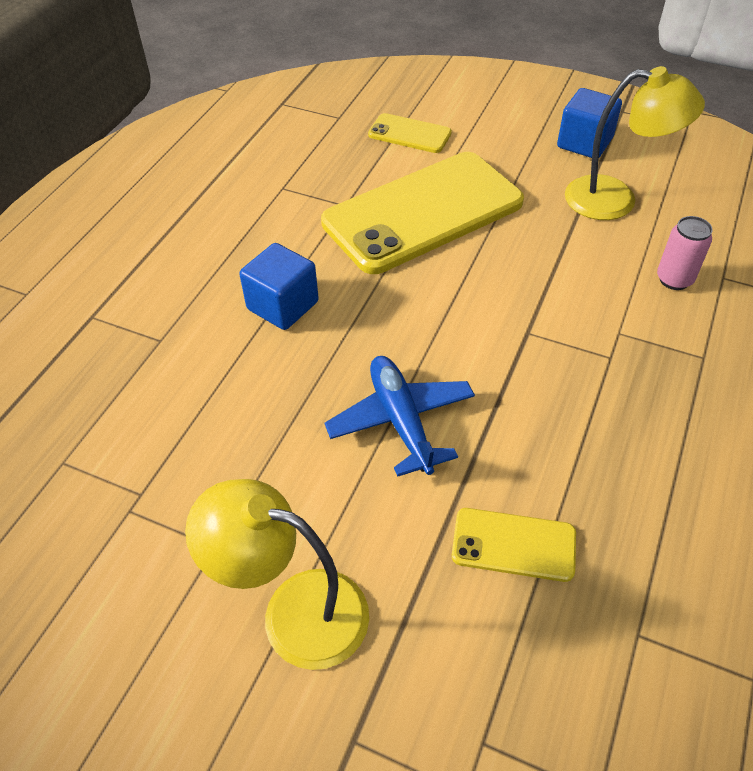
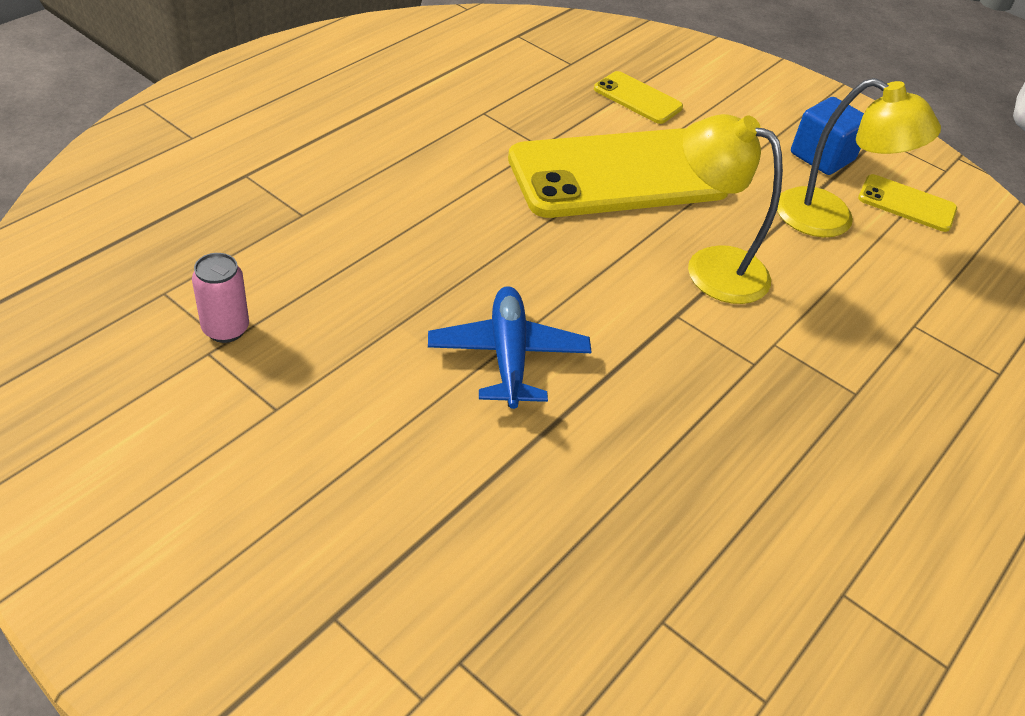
camera: 10 degrees right, 5 degrees down
yellow lamp [185,479,369,670] -> yellow lamp moved to [682,114,783,304]
blue cube [239,243,319,330] -> none
yellow phone [452,508,576,582] -> yellow phone moved to [858,174,957,232]
pink can [657,216,713,290] -> pink can moved to [192,253,249,343]

